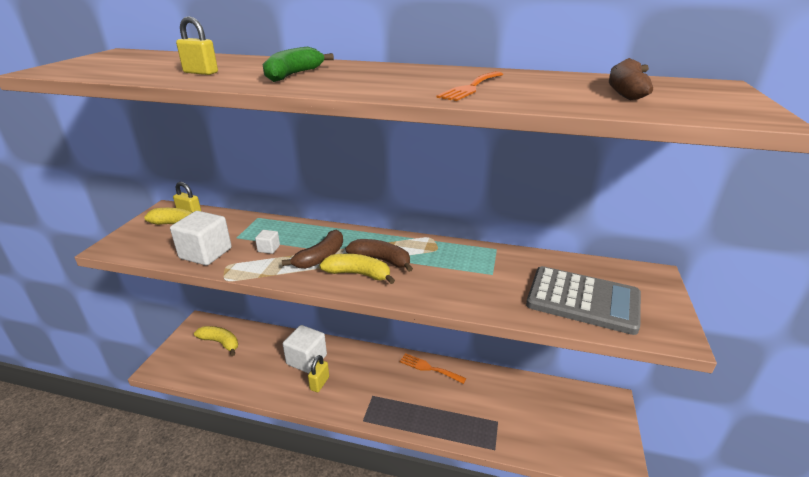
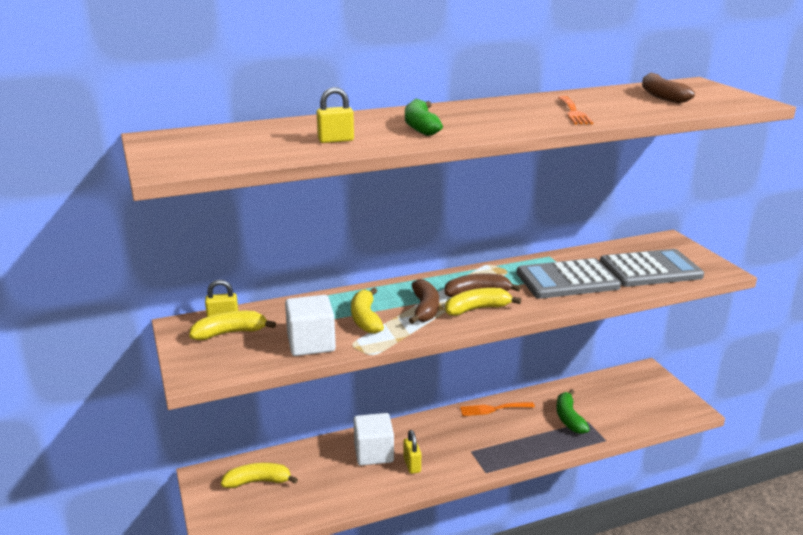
camera: 35 degrees left, 5 degrees down
white cube [255,230,280,254] -> yellow banana [351,288,384,334]
none -> grey calculator [517,258,621,299]
none -> green banana [556,389,590,434]

